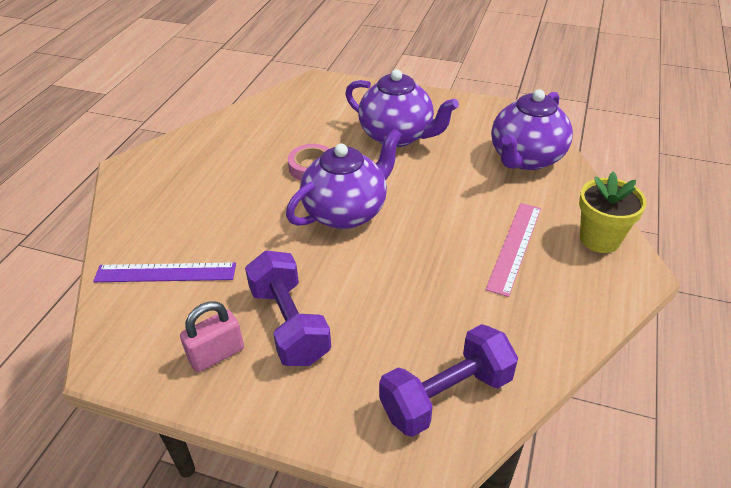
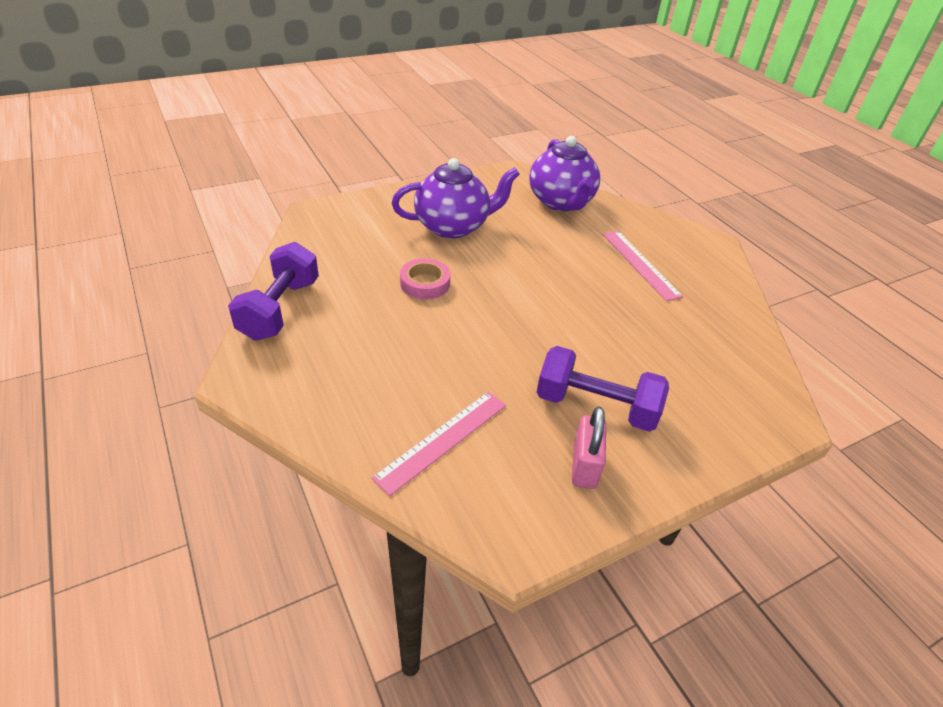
camera: 50 degrees left, 0 degrees up
purple ruler [93,262,236,282] -> pink ruler [371,392,506,496]
purple teapot [286,129,402,229] -> none
purple dumbbell [379,324,518,437] -> purple dumbbell moved to [228,242,319,341]
yellow flower pot [579,172,647,253] -> none

